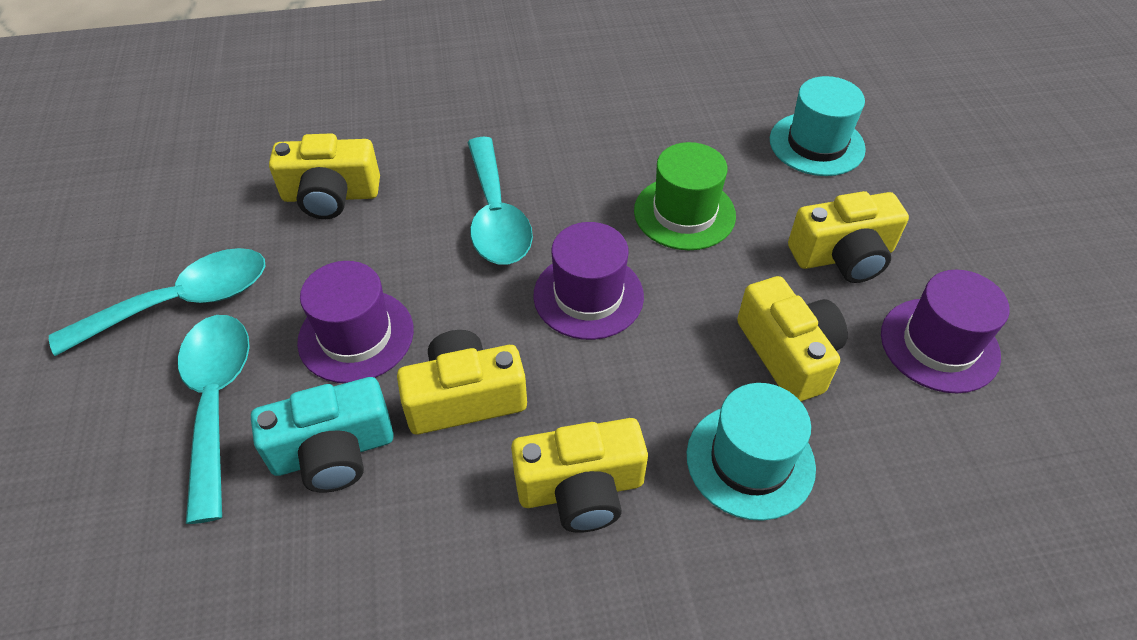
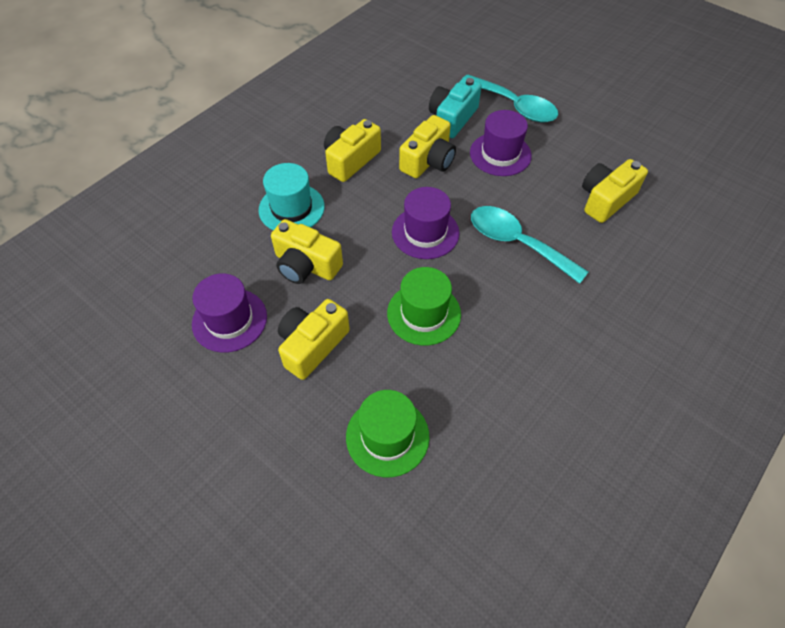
camera: 140 degrees right, 5 degrees up
turquoise spoon [49,248,265,356] -> none
turquoise hat [770,76,866,176] -> green hat [346,390,429,477]

